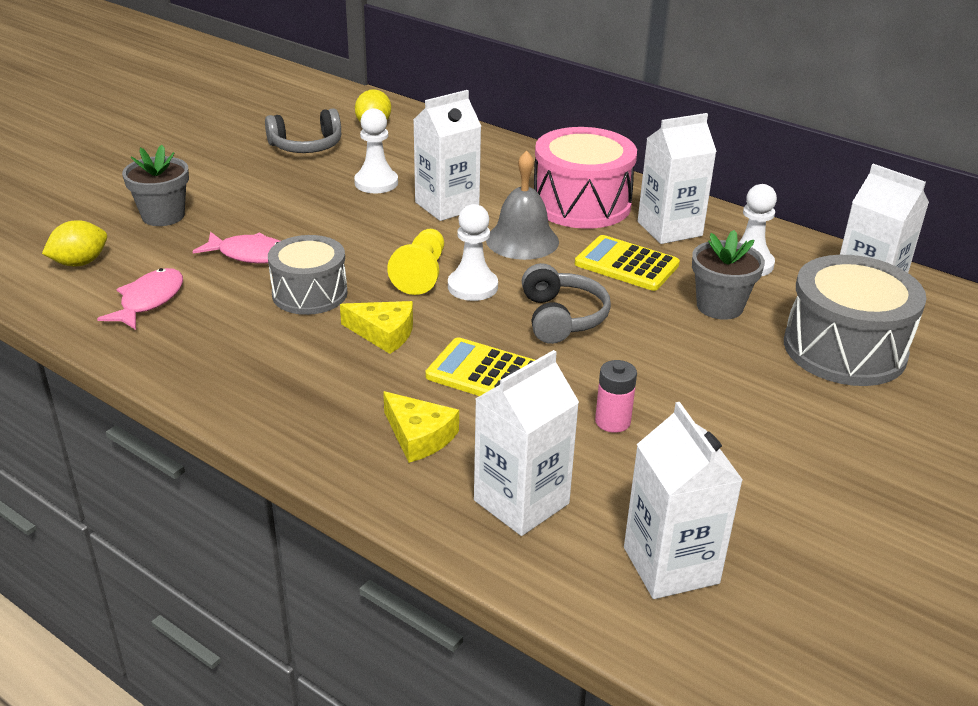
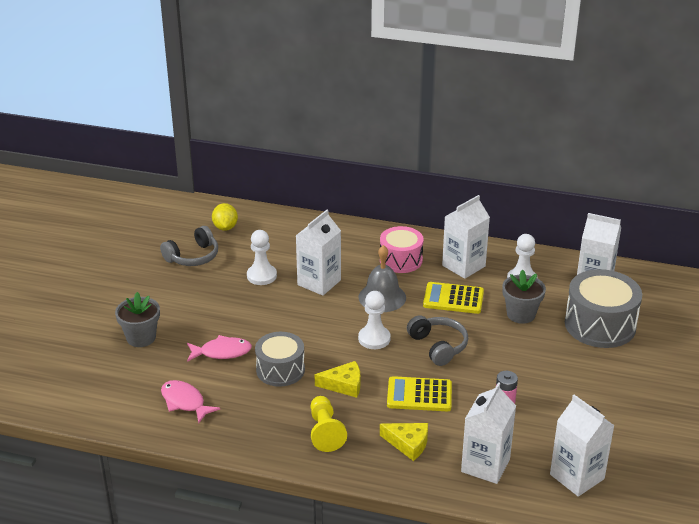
camera: 20 degrees left, 0 degrees up
yellow lemon [42,220,107,266] -> none
pink fish [97,268,183,330] -> pink fish turned 45 degrees counterclockwise [161,380,220,424]
yellow pawn [387,229,444,295] -> yellow pawn moved to [311,396,347,452]
pink drum [534,127,637,229] -> pink drum [380,226,424,273], size x0.66

